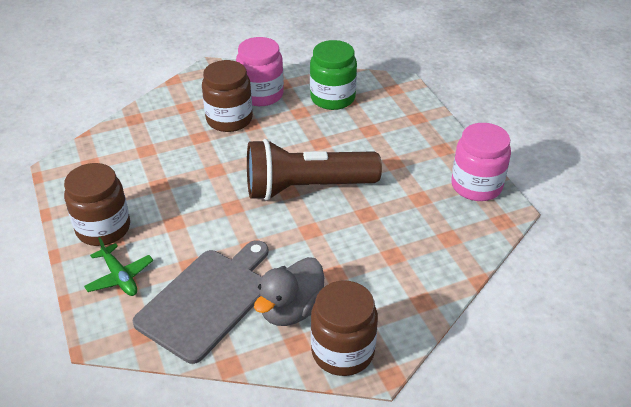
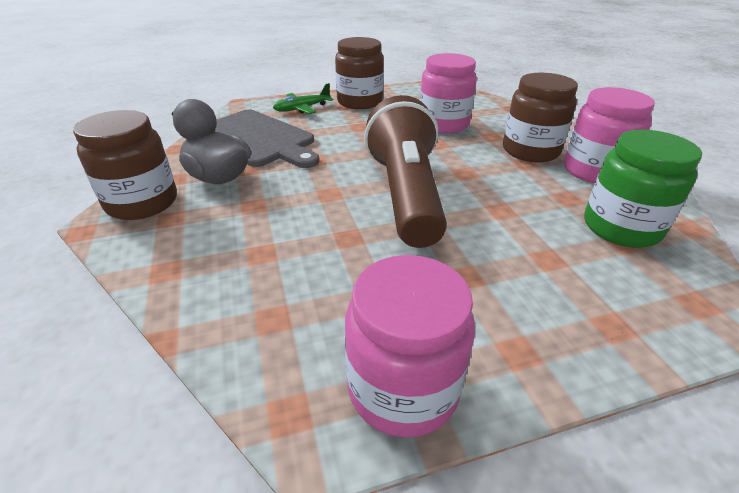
camera: 95 degrees right, 5 degrees down
none -> pink jar [420,53,477,134]

